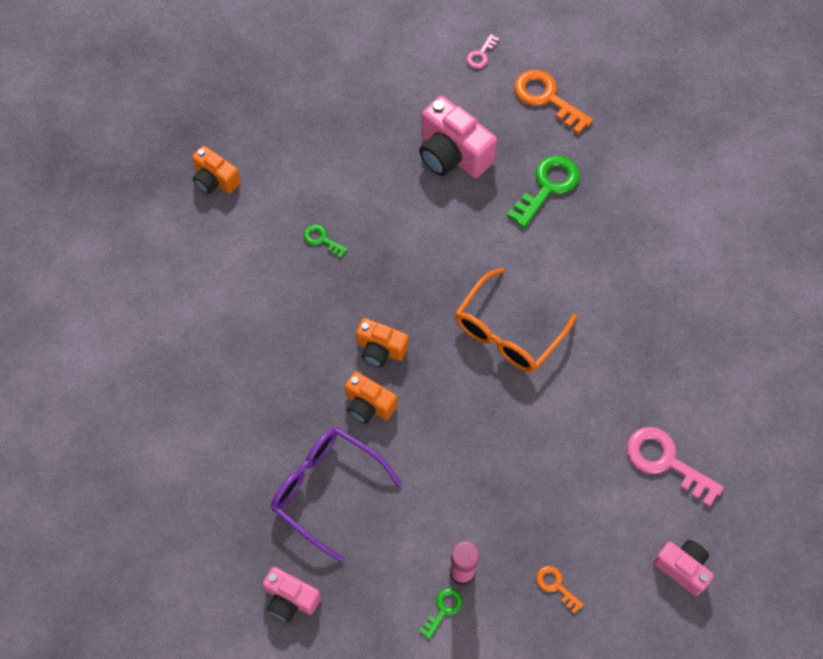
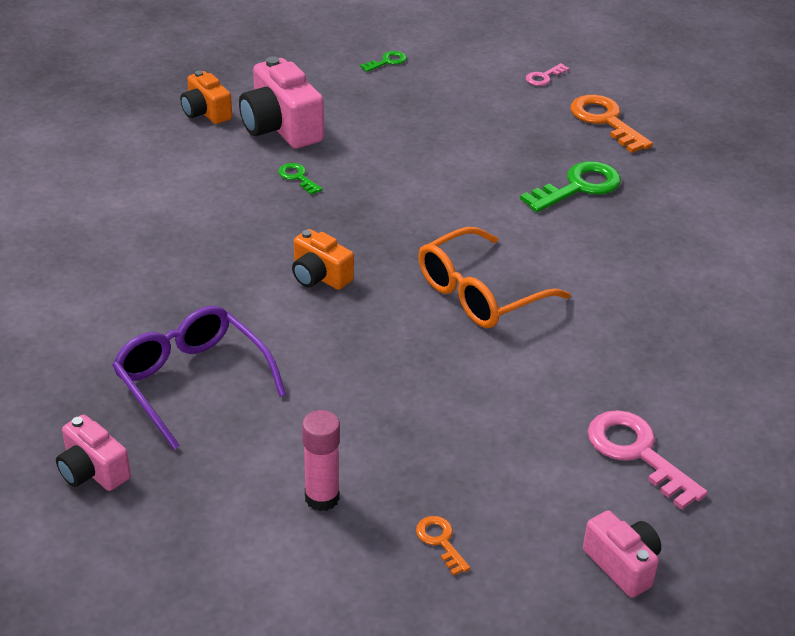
camera: 15 degrees right, 25 degrees down
orange camera [345,372,397,424] -> none
pink camera [419,96,497,178] -> pink camera moved to [239,56,324,148]
green key [419,588,463,639] -> green key moved to [360,51,407,72]

